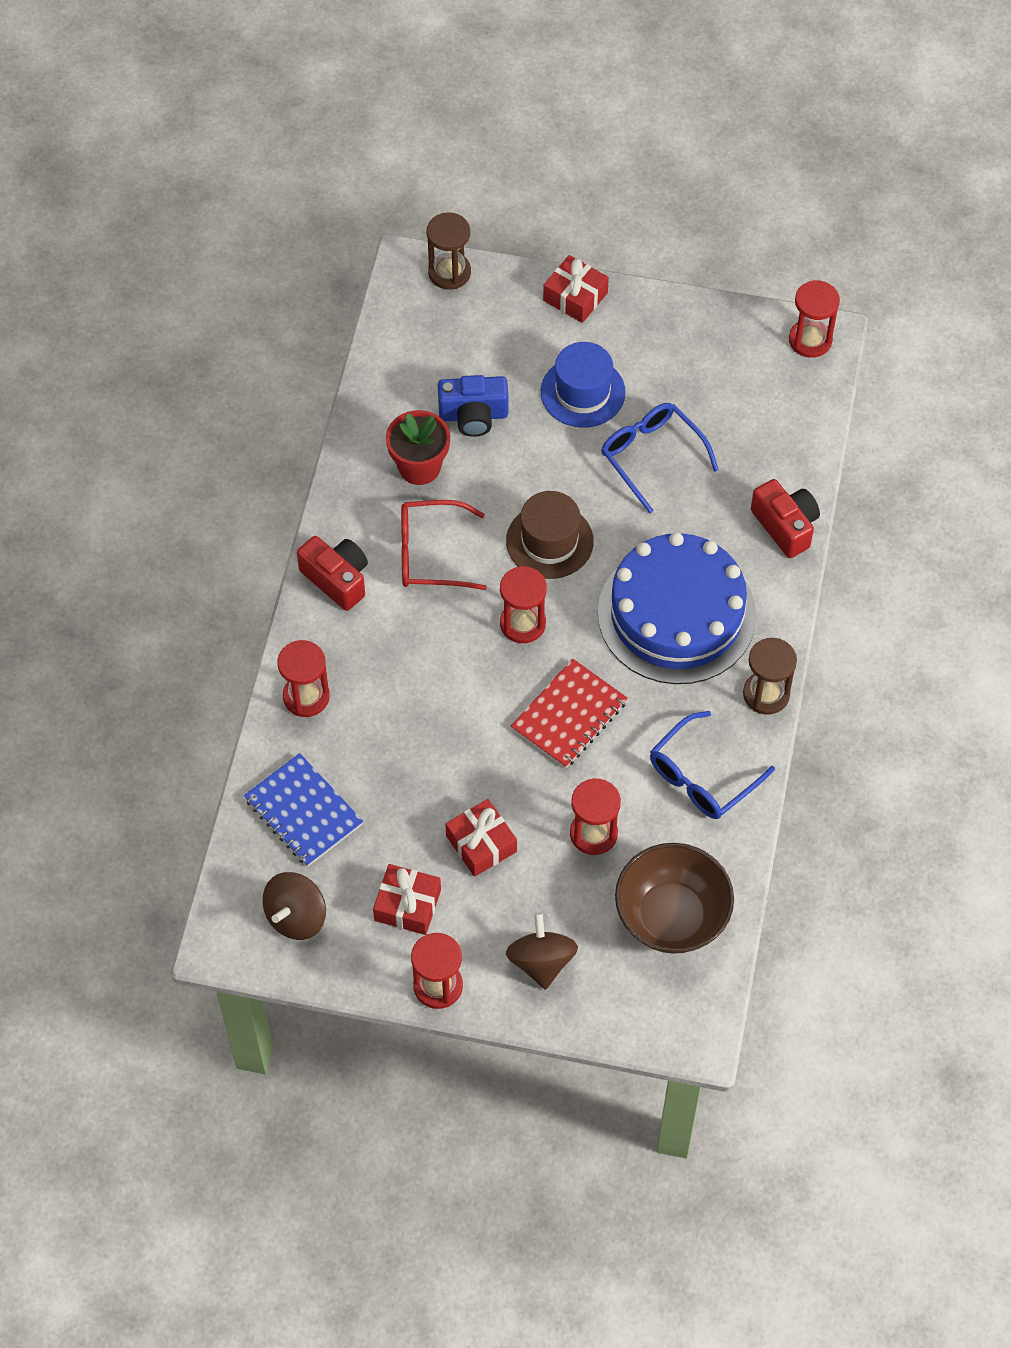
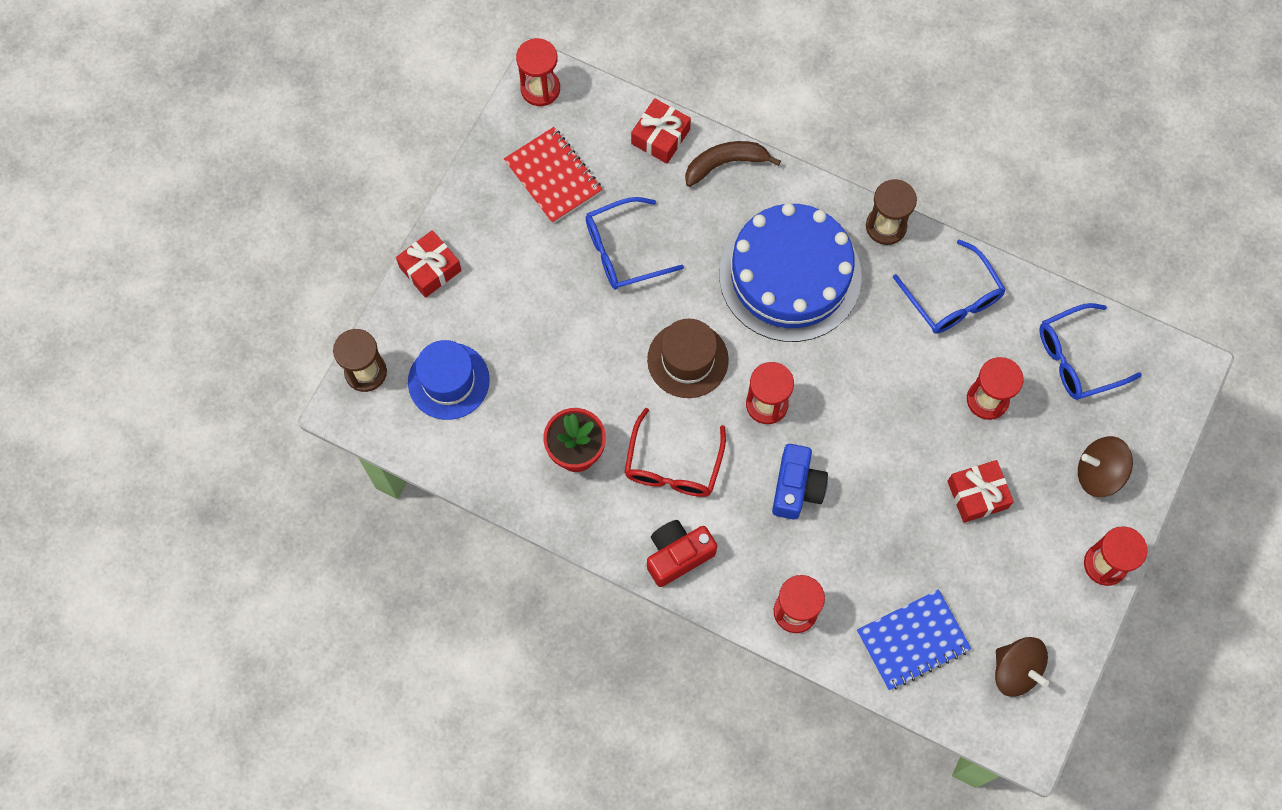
camera: 75 degrees left, 10 degrees up
red gift [373,864,441,935] -> red gift moved to [631,98,691,164]
blue camera [438,375,508,437] -> blue camera moved to [772,444,828,520]
red notebook [511,659,628,769] -> red notebook moved to [504,127,603,224]
blue hat [541,342,626,428] -> blue hat moved to [408,340,490,420]
brown bowl [615,843,734,954] -> blue glasses [1040,303,1142,400]
red camera [751,479,820,558] -> brown banana [685,141,781,187]

